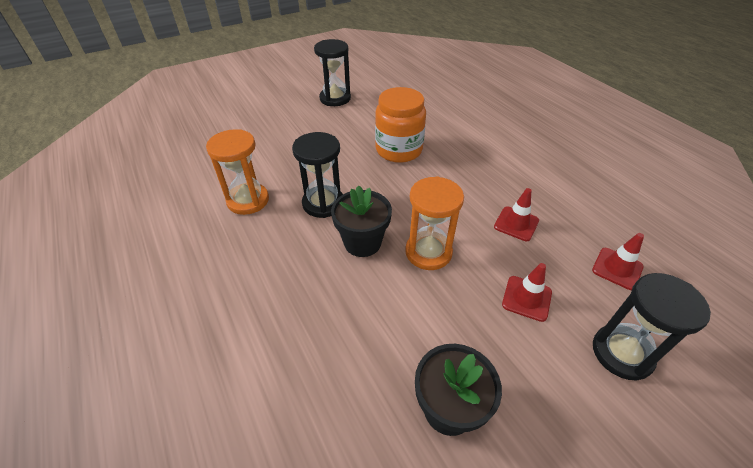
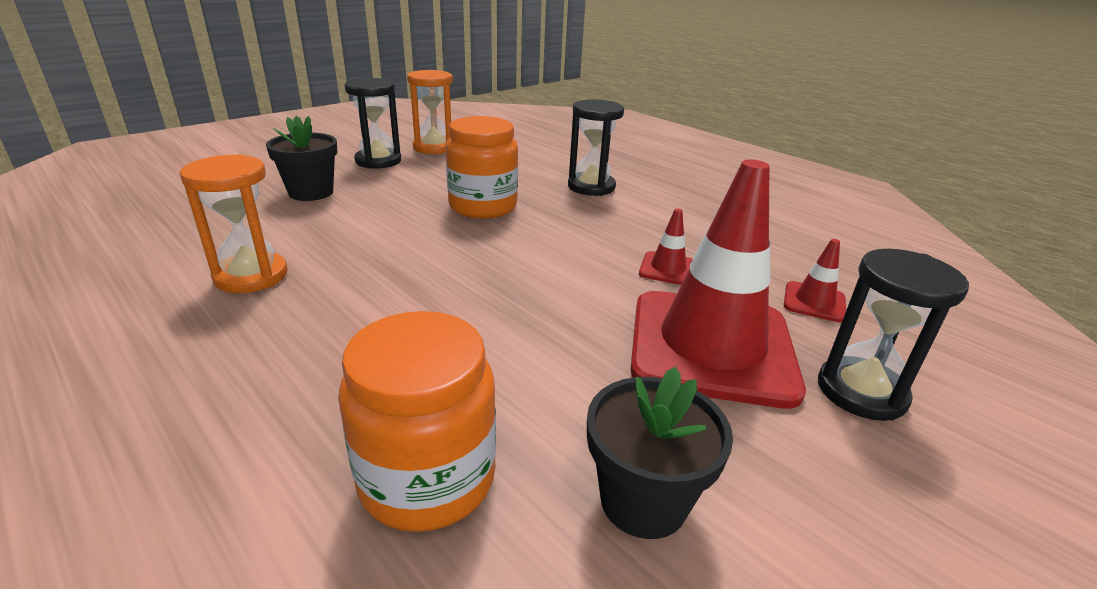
camera: 15 degrees left, 15 degrees down
black hourglass [292,132,343,218] -> black hourglass moved to [568,99,624,196]
black flower pot [331,185,392,257] -> black flower pot moved to [266,116,337,201]
orange hourglass [405,176,464,270] -> orange hourglass moved to [407,70,453,154]
red traffic cone [502,263,552,322] -> red traffic cone [630,159,806,409], size x2.41
none -> orange jar [338,311,496,532]

